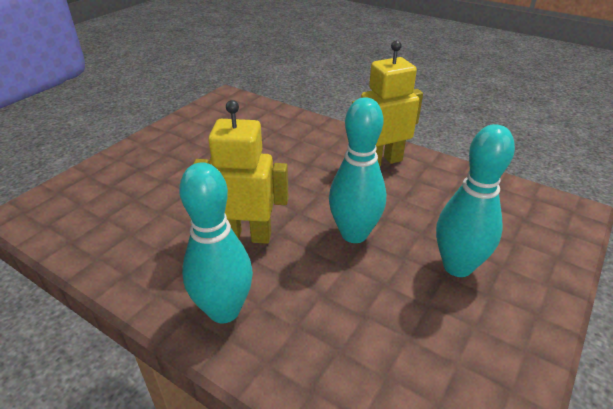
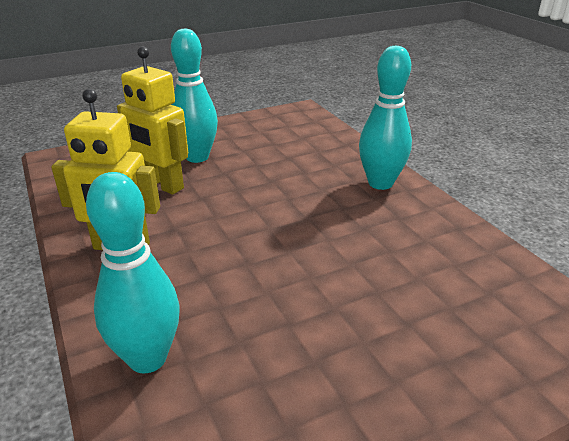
camera: 150 degrees left, 5 degrees down
yellow robot [193,100,288,244] -> yellow robot moved to [117,46,188,195]
turquoise bowling pin [329,97,386,243] -> turquoise bowling pin moved to [86,172,180,373]

